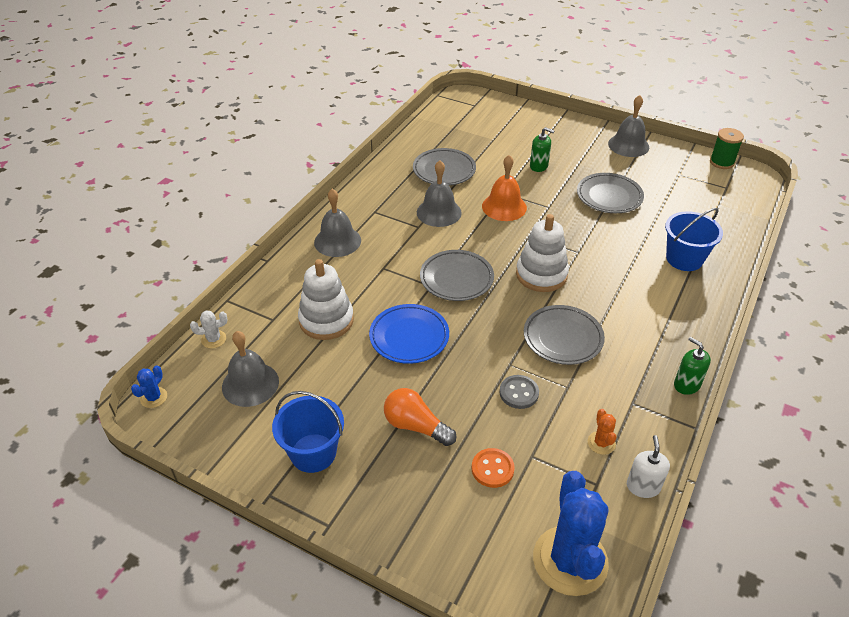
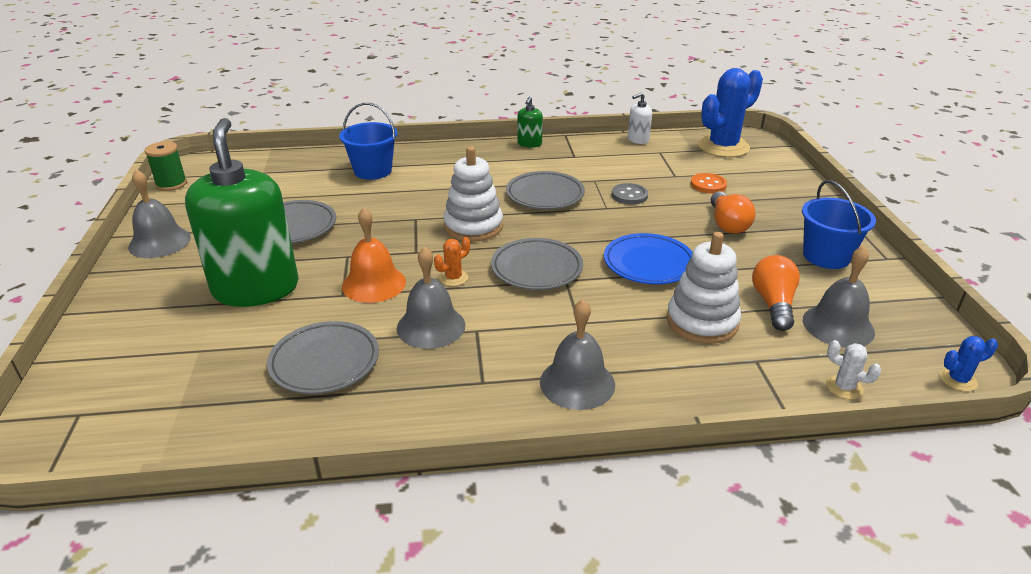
camera: 125 degrees left, 10 degrees down
green soap dispenser [530,127,554,172] -> green soap dispenser [185,118,299,307], size x2.47
orange cactus [588,409,616,455] -> orange cactus moved to [434,237,470,286]
none -> orange light bulb [752,255,800,331]

